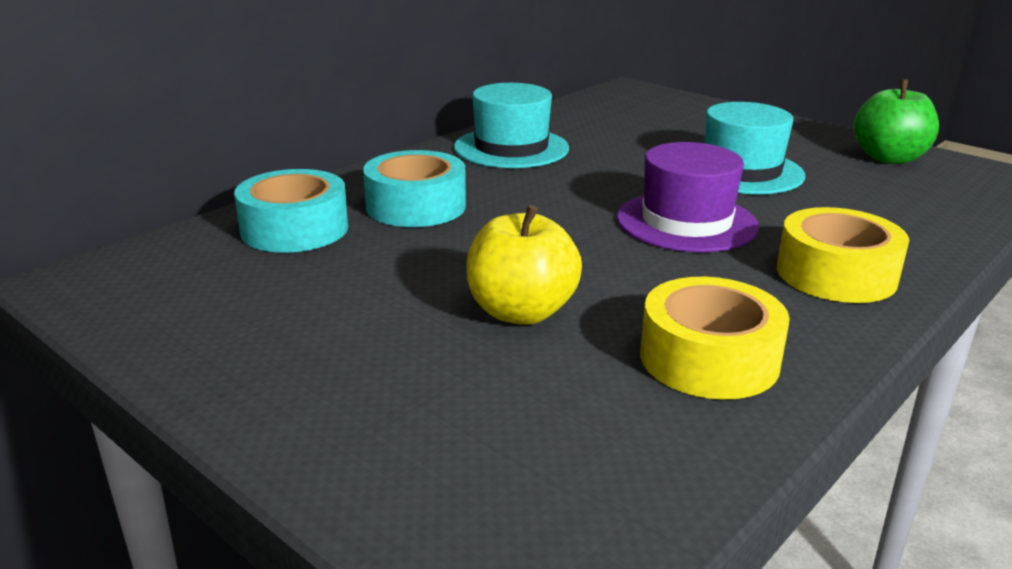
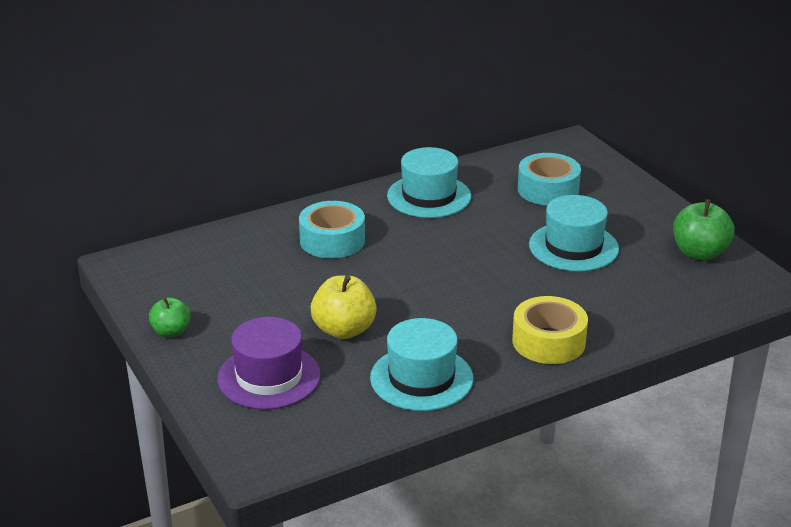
camera: 20 degrees right, 5 degrees up
turquoise tape [234,169,348,253] -> turquoise tape moved to [518,153,581,205]
purple hat [617,142,759,252] -> purple hat moved to [217,317,321,410]
yellow tape [640,277,790,400] -> turquoise hat [370,318,473,411]
none -> green apple [149,297,190,338]

